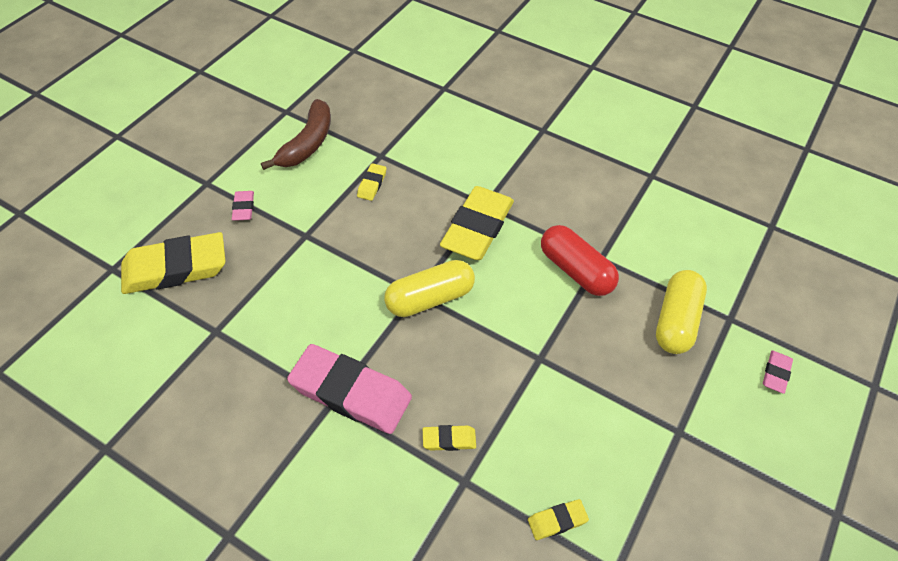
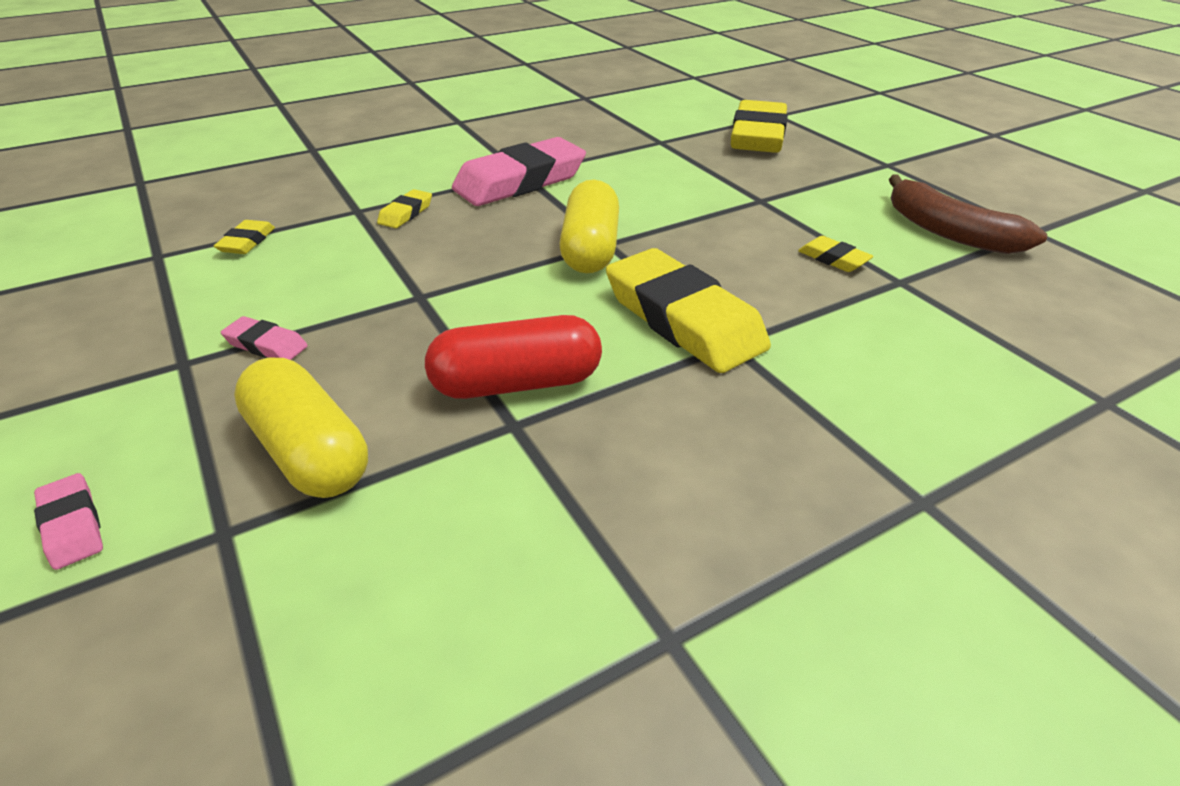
camera: 120 degrees right, 15 degrees down
pink eraser [232,191,254,221] -> pink eraser moved to [221,316,308,360]

